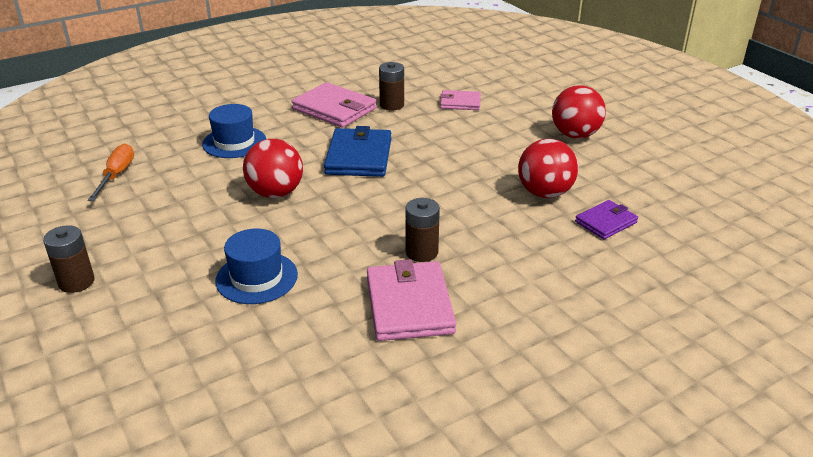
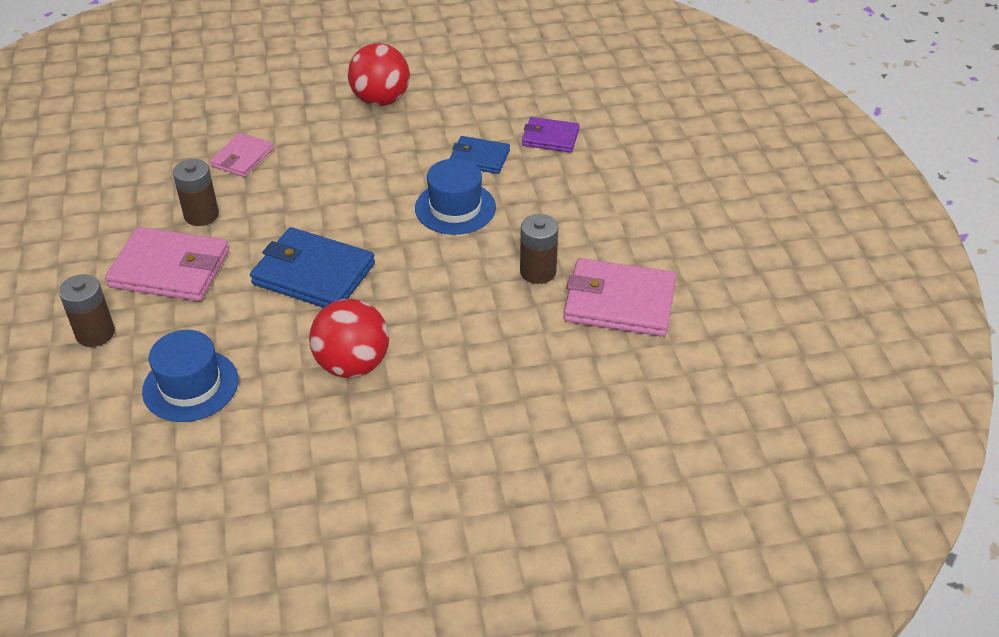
camera: 70 degrees left, 10 degrees up
brown battery [43,225,95,293] -> brown battery moved to [59,274,115,347]
orange screwdriver [87,143,134,201] -> none
blue hat [215,229,298,304] -> blue hat moved to [415,158,496,235]
pink wallet [292,82,376,128] -> pink wallet turned 45 degrees clockwise [105,227,229,301]
red ball [518,139,578,198] -> blue wallet [450,136,510,174]
purple wallet [575,200,638,239] -> purple wallet turned 60 degrees counterclockwise [522,117,580,153]

